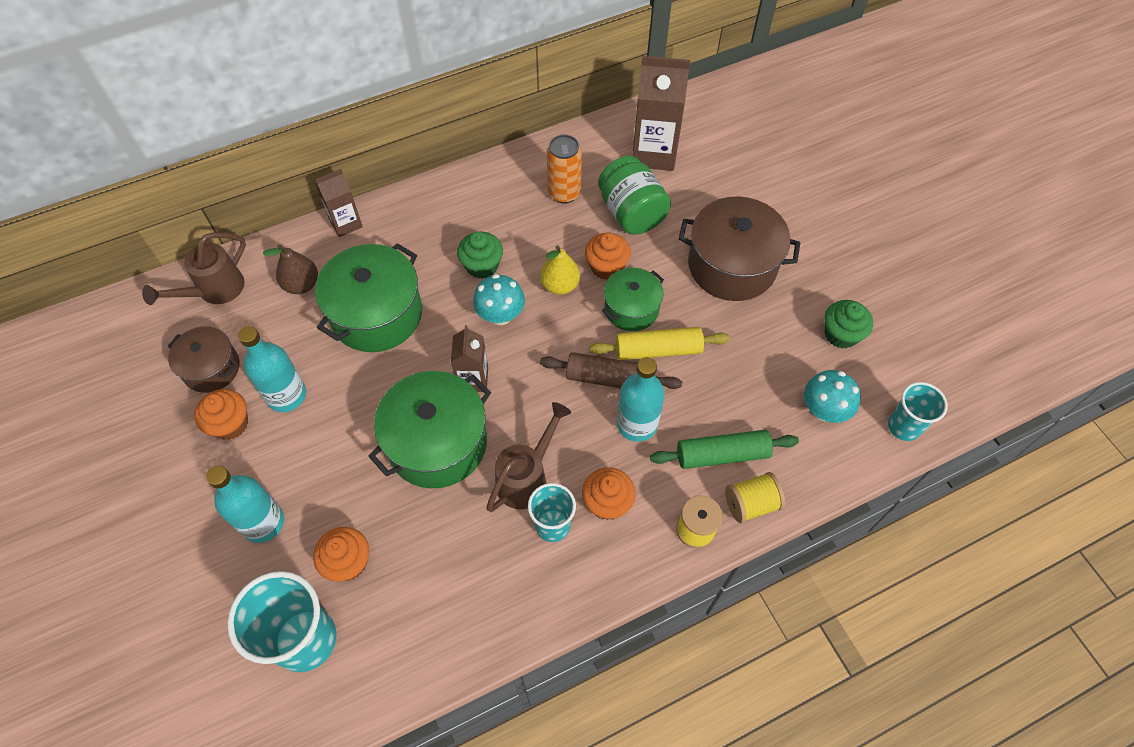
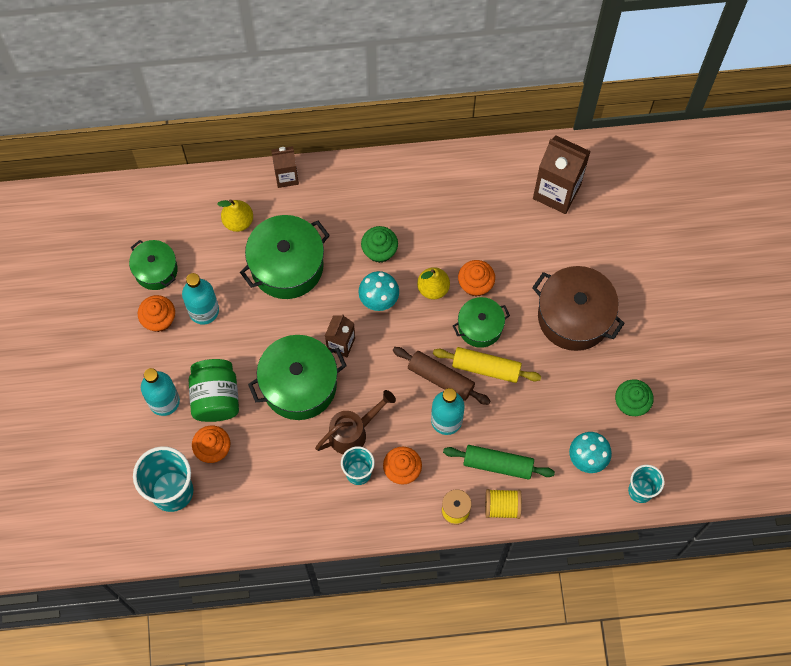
camera: 20 degrees right, 10 degrees up
brown watering can [142,232,246,305] -> none
brown pot [168,327,240,393] -> green pot [129,240,178,290]
brown pear [263,244,318,294] -> yellow pear [217,199,253,232]
orange can [546,135,582,203] -> none
green jar [598,156,671,234] -> green jar moved to [188,359,239,422]

